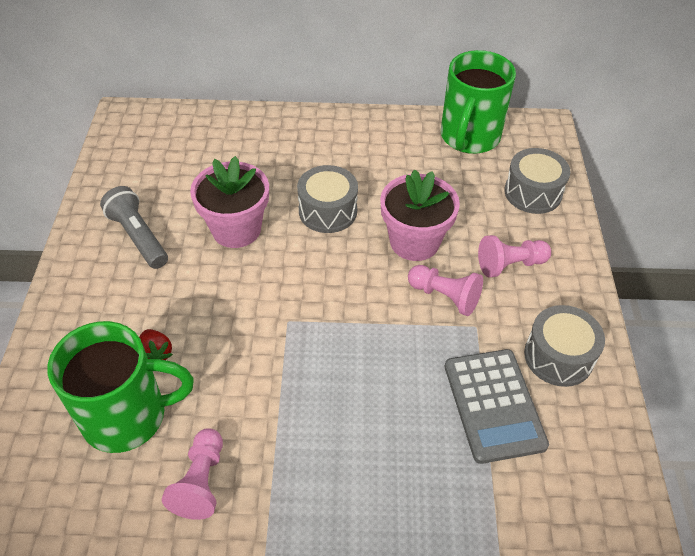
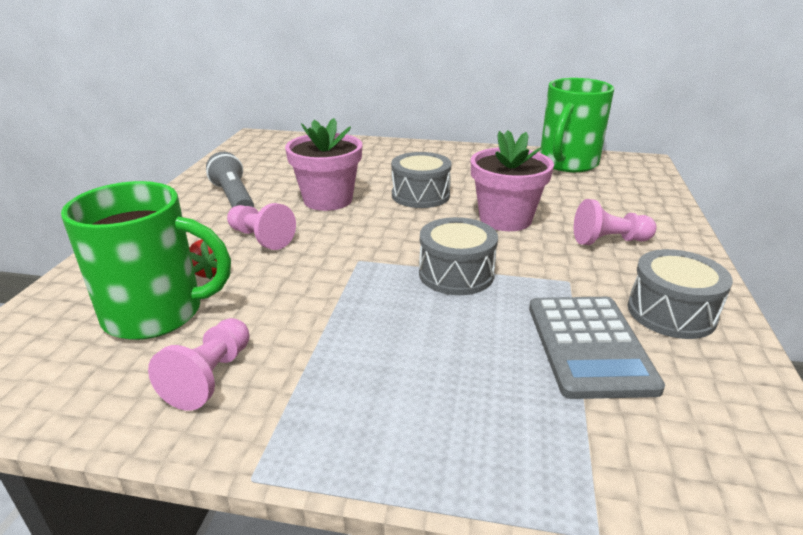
camera: 10 degrees right, 20 degrees down
pink pawn [408,265,483,316] -> pink pawn moved to [227,203,296,250]
grey drum [504,148,571,214] -> grey drum moved to [419,217,498,295]

